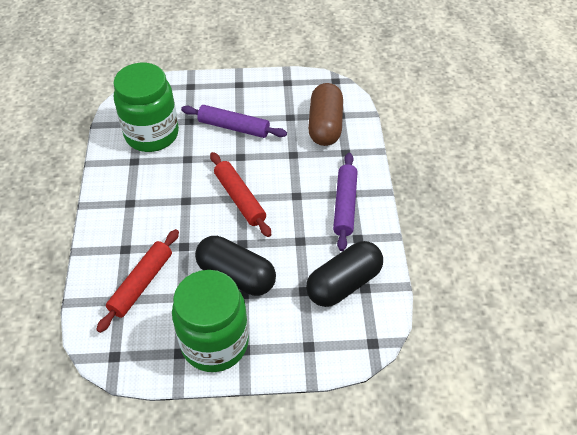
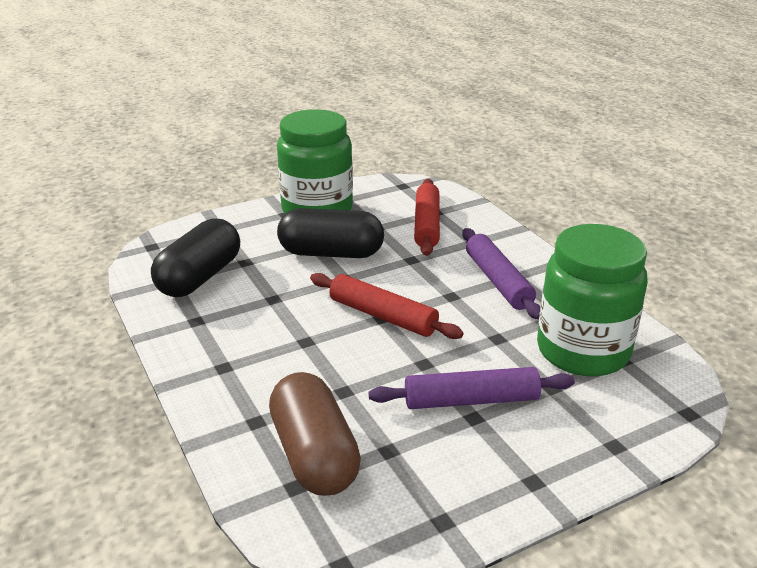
camera: 155 degrees right, 20 degrees down
purple rolling pin [333,153,358,251] -> purple rolling pin moved to [462,228,541,319]

